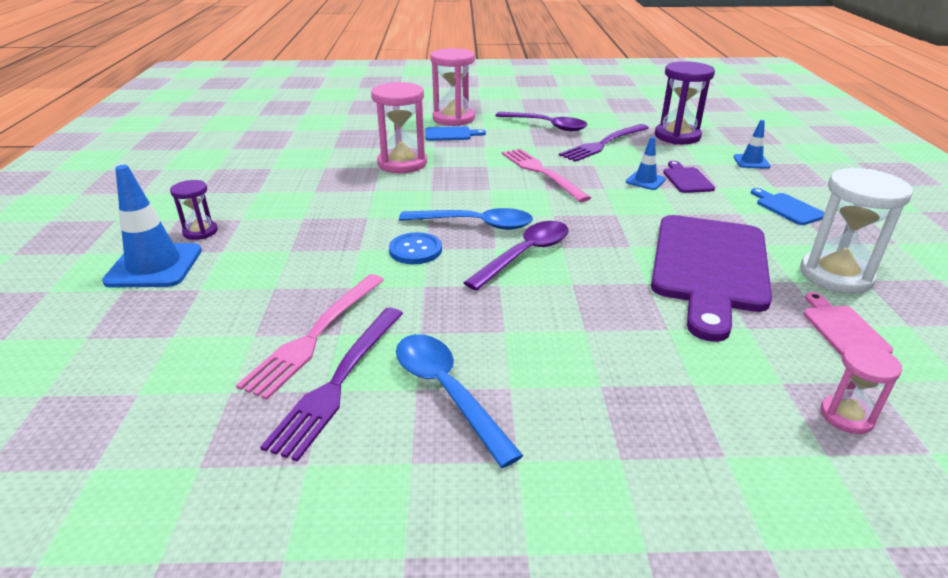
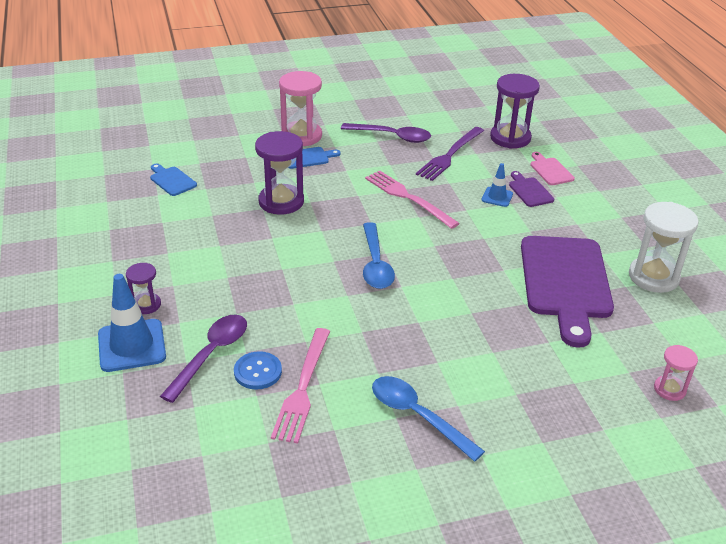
camera: 15 degrees left, 5 degrees up
purple fork [260,308,403,462] -> none
pink hourglass [371,82,427,173] -> purple hourglass [255,131,304,215]
blue button [389,232,442,264] -> blue button moved to [234,351,282,390]
blue spoon [399,208,533,230] -> blue spoon turned 90 degrees clockwise [363,222,395,289]
purple spoon [463,221,569,291] -> purple spoon moved to [160,314,247,403]
blue traffic cone [733,120,771,169] -> none
blue cutting board [751,188,825,225] -> blue cutting board moved to [150,164,197,196]
pink cutting board [803,292,893,356] -> pink cutting board moved to [530,152,575,185]

